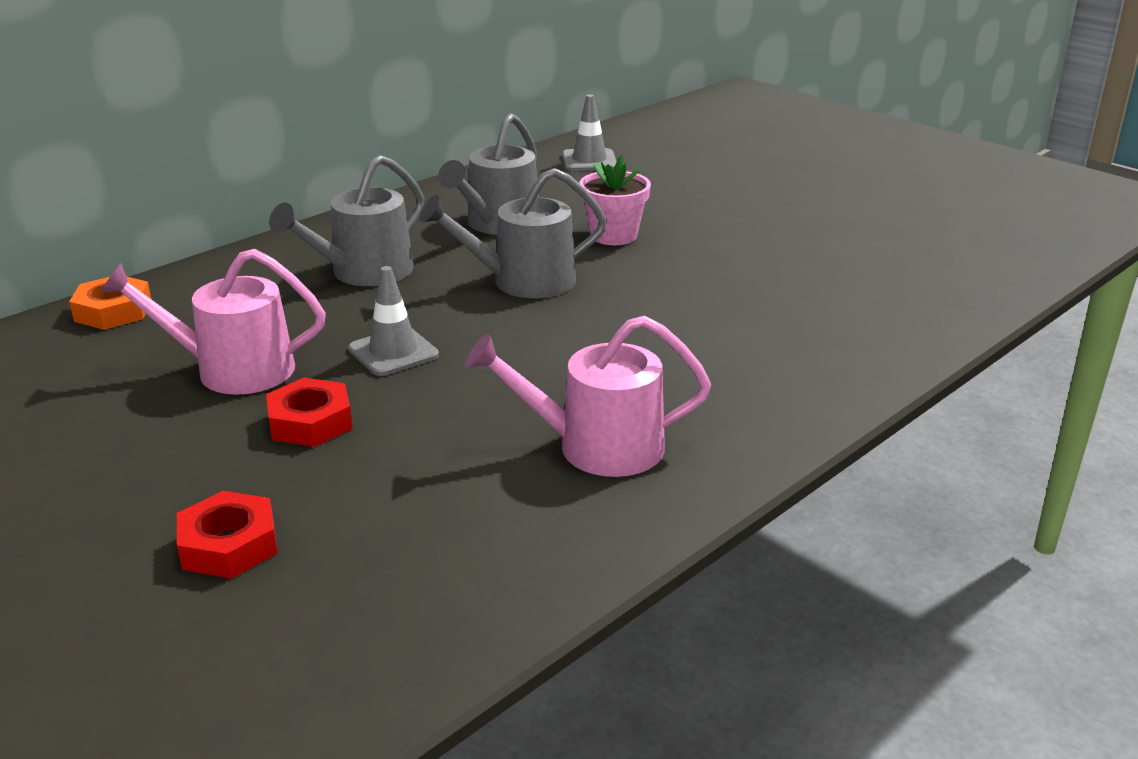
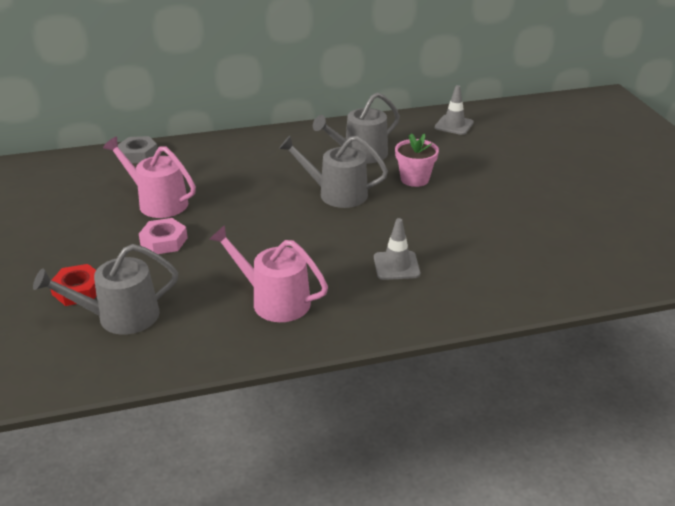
camera: 30 degrees right, 5 degrees up
orange nut [69,276,151,330] -> grey nut [118,136,158,163]
red nut [266,378,353,447] -> pink nut [139,218,188,254]
grey watering can [269,155,424,286] -> grey watering can moved to [33,244,178,335]
grey traffic cone [348,266,439,376] -> grey traffic cone moved to [374,218,420,280]

